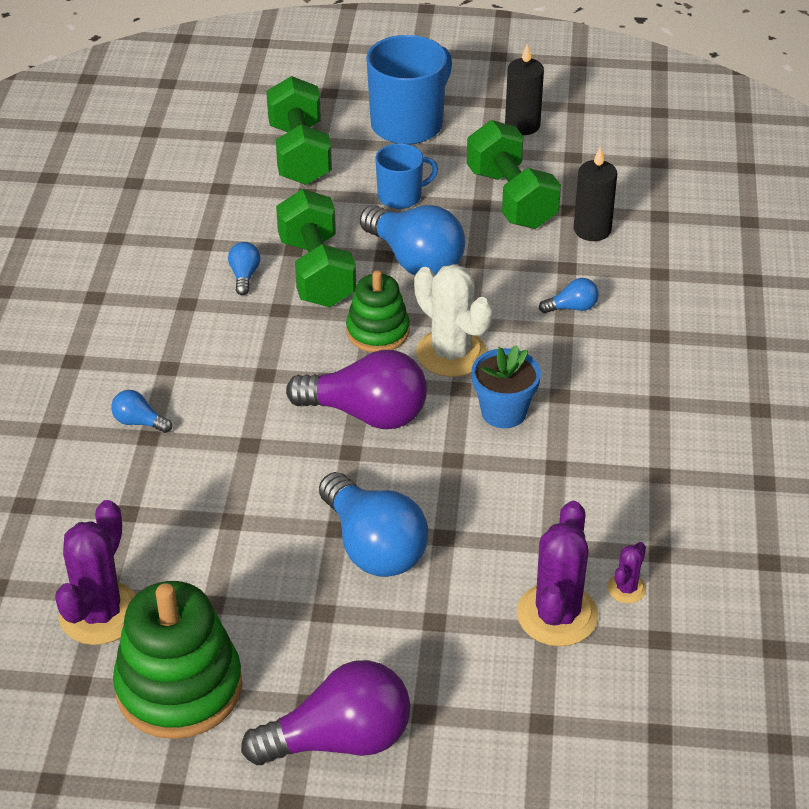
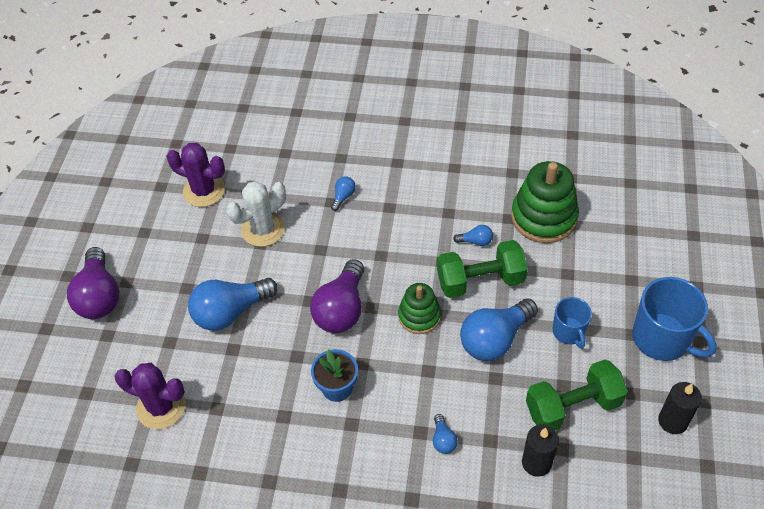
camera: 95 degrees right, 10 degrees up
green stacking toy [113,581,242,739] -> green stacking toy moved to [511,161,579,243]
green dumbbell [266,76,332,185] -> none
white cactus [414,264,493,377] -> white cactus moved to [226,181,286,247]
purple cactus [607,542,646,603] -> none

